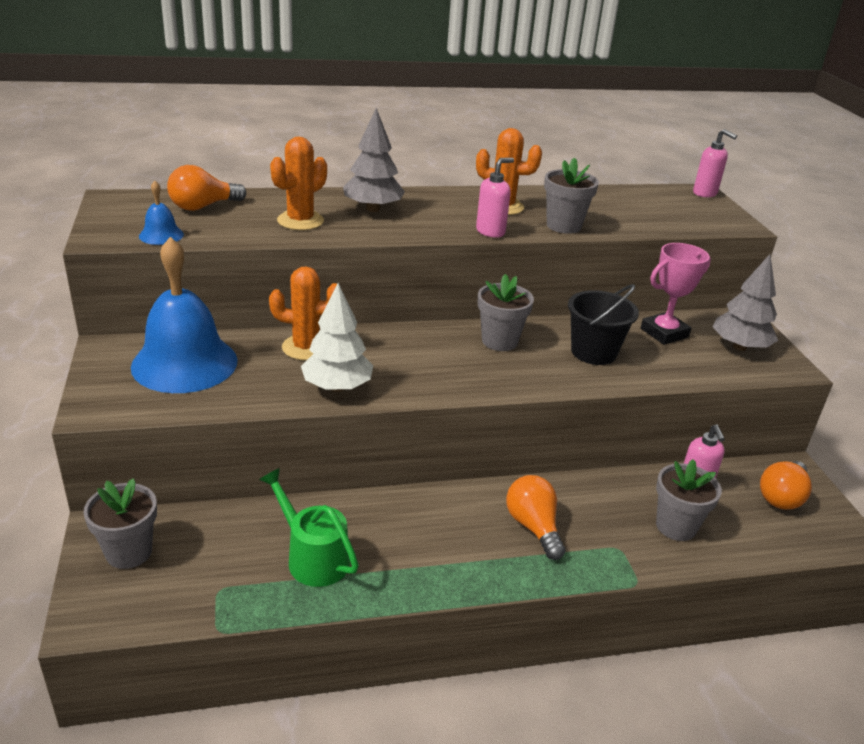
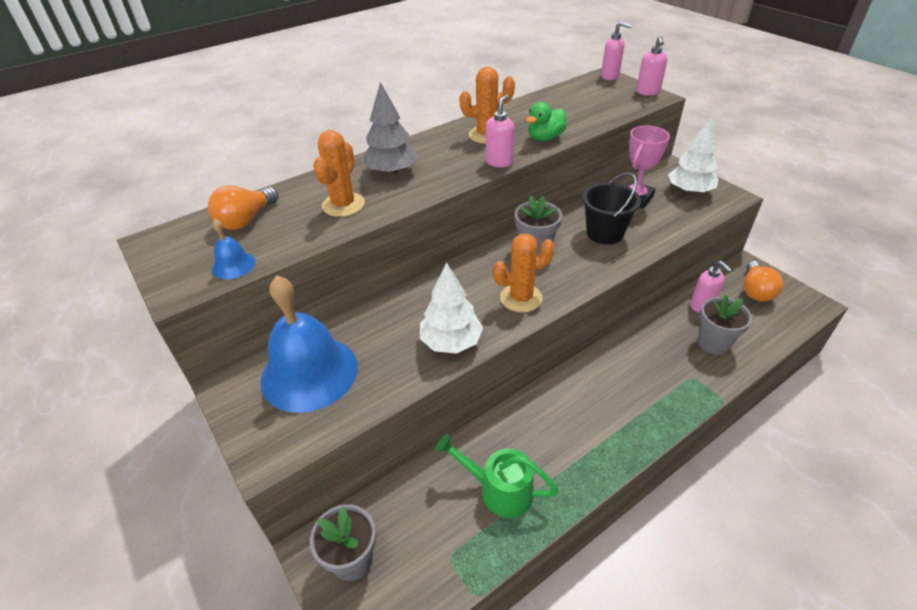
camera: 20 degrees left, 10 degrees up
orange cactus [269,266,337,360] -> orange cactus moved to [493,234,555,312]
orange light bulb [506,475,566,560] -> none
grey flower pot [544,157,599,234] -> green duck [526,102,566,141]
grey tree [713,254,778,351] -> white tree [668,117,719,194]
none -> pink soap dispenser [636,35,668,96]

